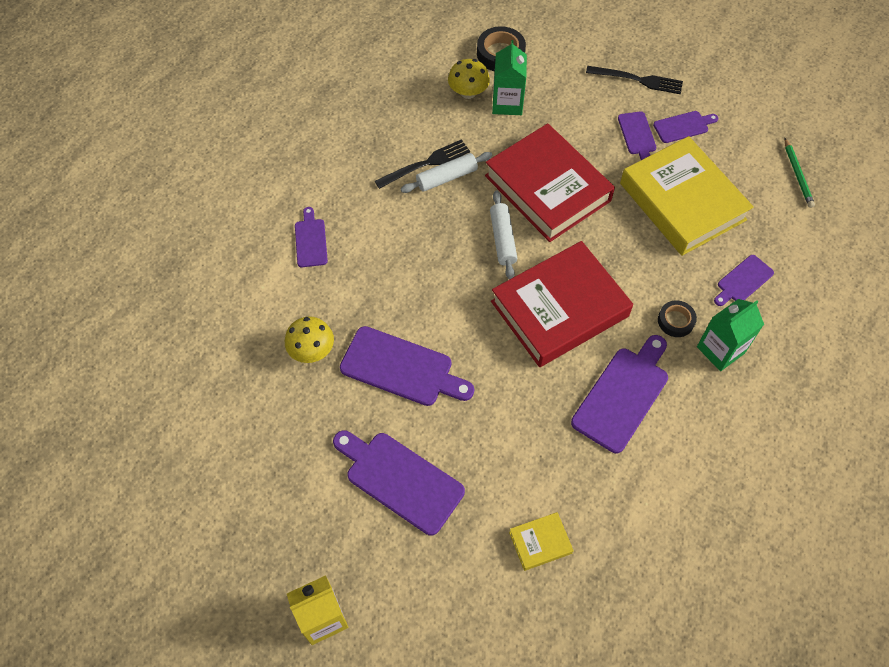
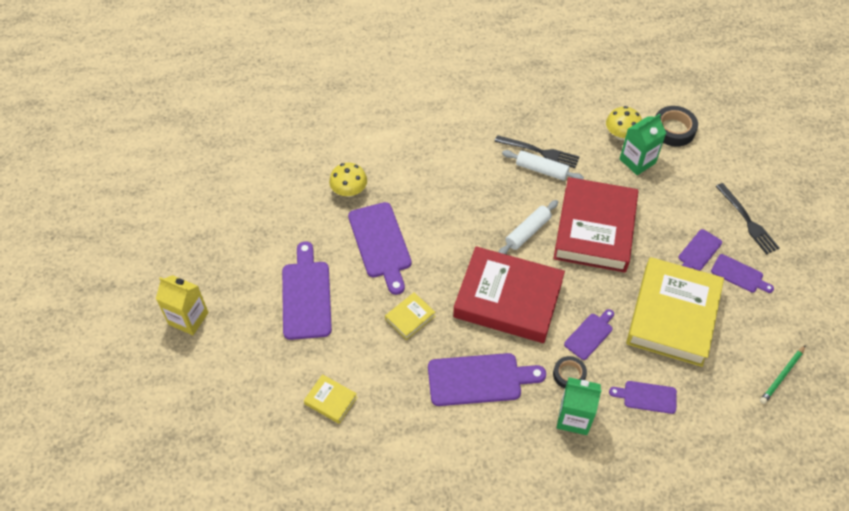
camera: 50 degrees right, 5 degrees down
purple cutting board [295,207,328,267] -> purple cutting board moved to [564,309,614,360]
none -> yellow book [385,292,435,340]

